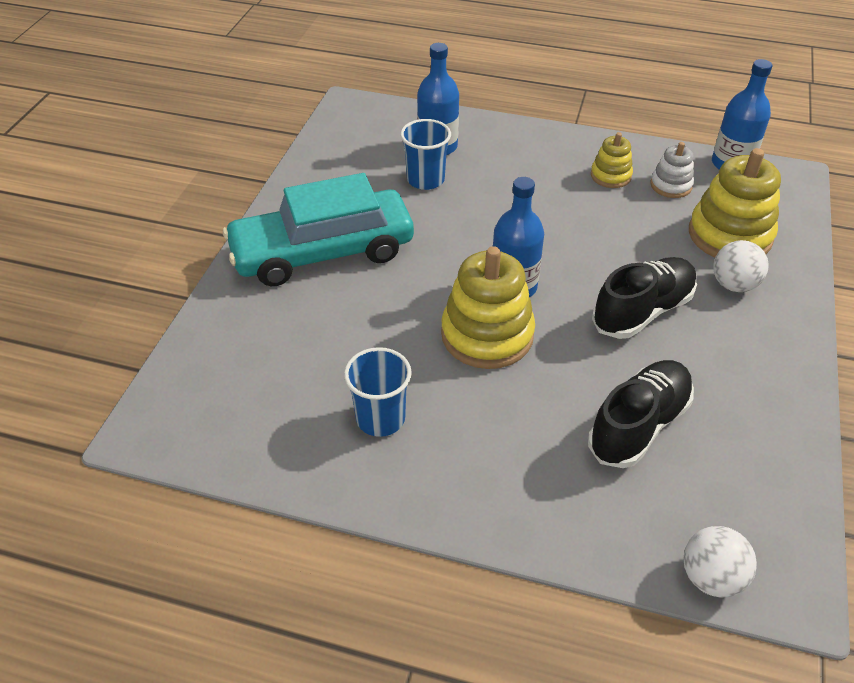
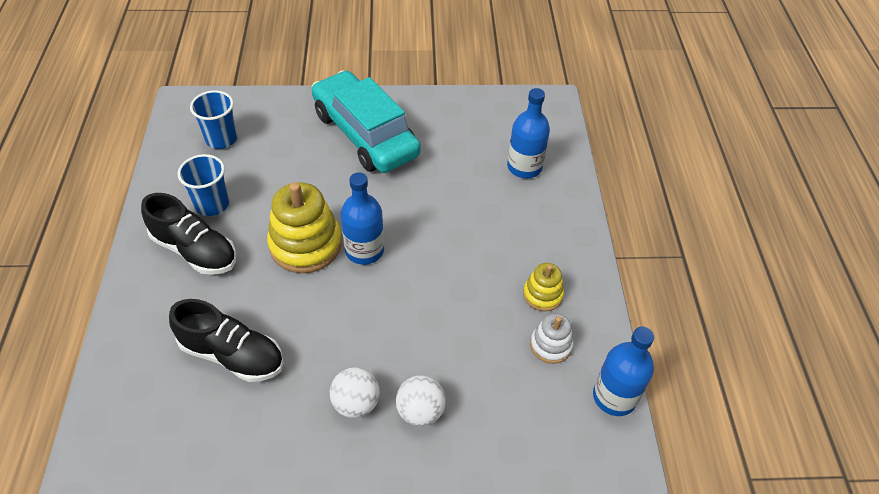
camera: 70 degrees right, 5 degrees up
blue cup [400,119,451,190] -> blue cup moved to [190,90,237,149]
black shoe [592,257,697,339] -> black shoe moved to [141,193,236,275]
white ball [683,526,757,597] -> white ball moved to [330,367,380,418]
yellow stacking toy [689,148,781,257] -> none

